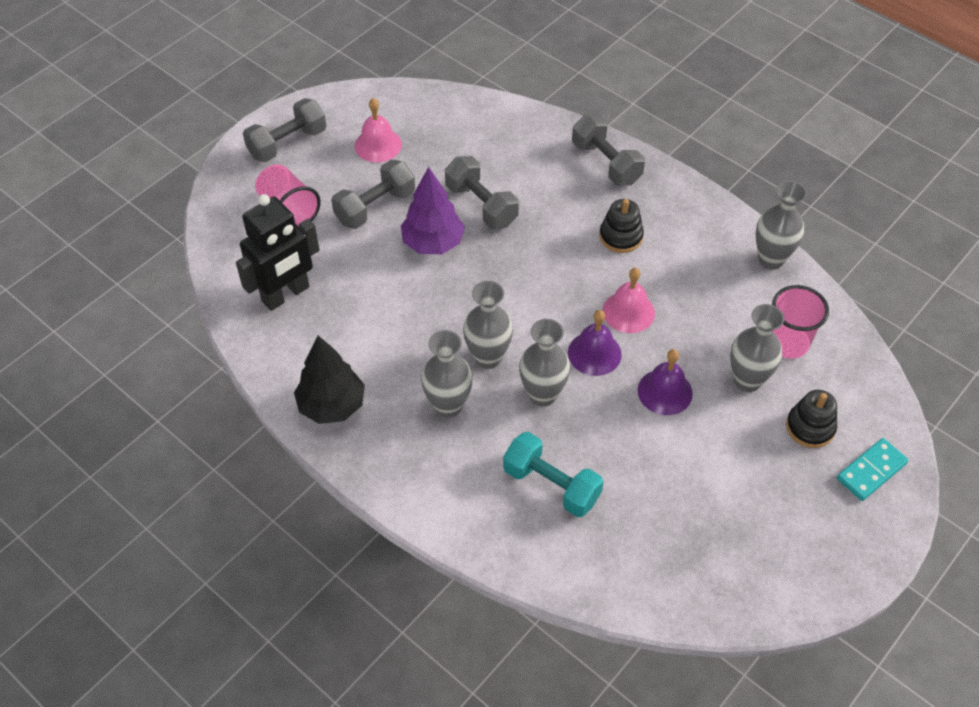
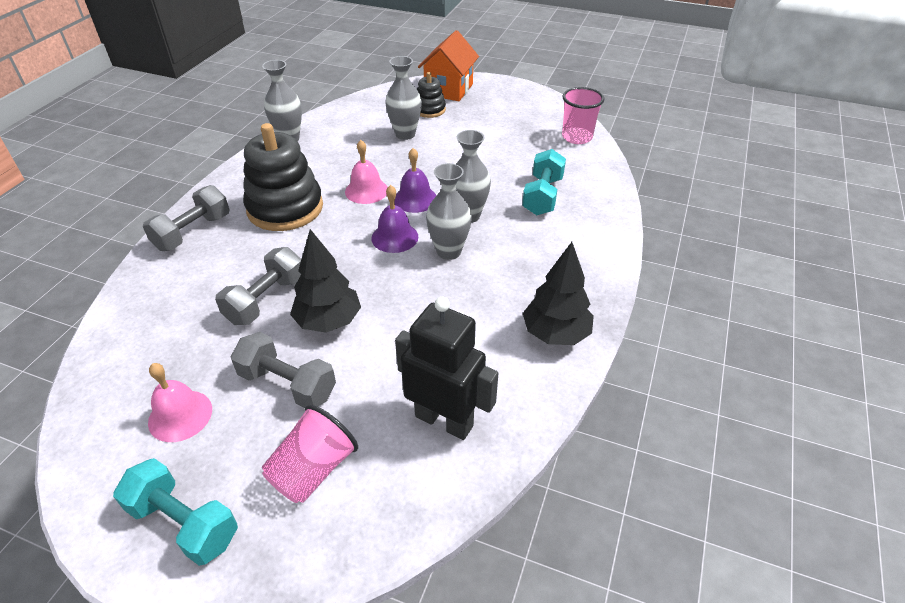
camera: 110 degrees left, 10 degrees down
grey dumbbell [243,98,326,162] -> turquoise dumbbell [113,458,238,566]
purple tree [401,167,465,254] -> black tree [290,229,361,332]
grey vase [421,330,473,418] -> none
black stacking toy [599,199,644,253] -> black stacking toy [243,123,323,231], size x1.94
purple bell [638,349,693,415] -> purple bell moved to [371,185,419,253]
pink cup [772,285,829,359] -> pink cup moved to [562,87,604,144]
turquoise domino [837,438,908,501] -> orange house [418,30,479,101]

